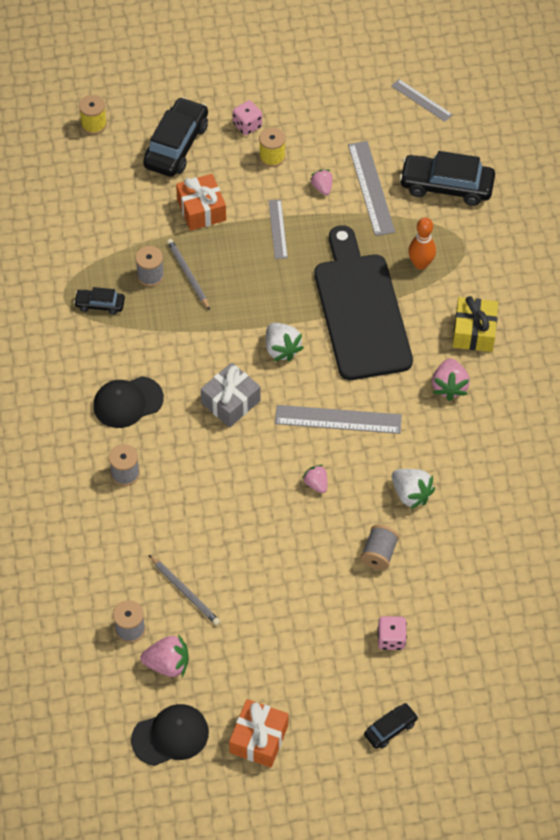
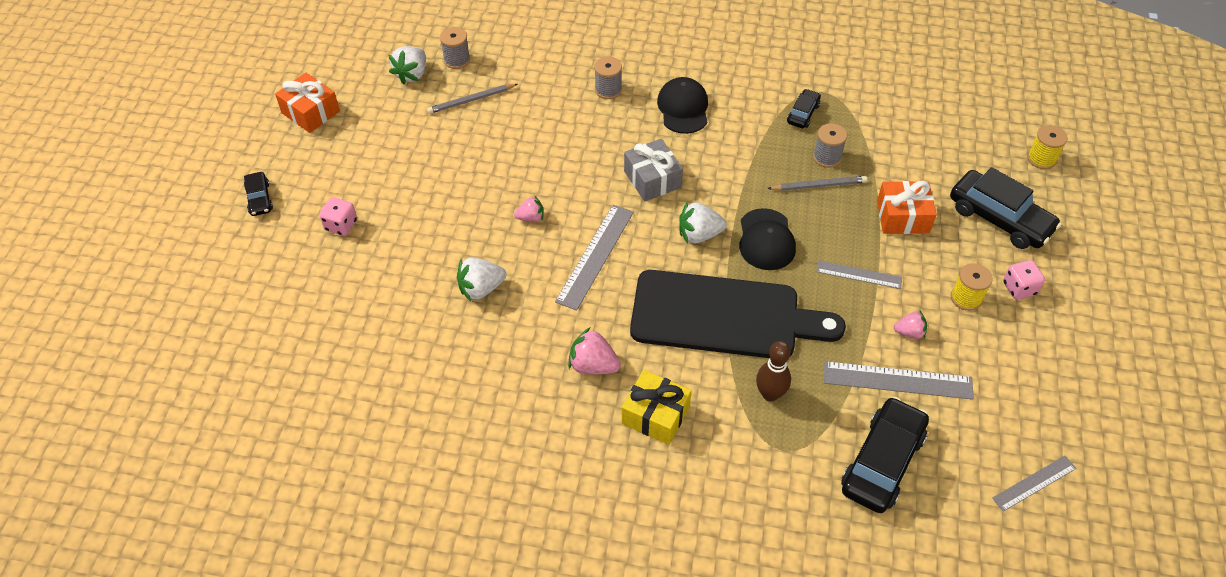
camera: 110 degrees right, 5 degrees down
black cap [131,704,209,766] -> black cap moved to [739,208,796,270]
pink strawberry [141,634,189,677] -> white strawberry [388,46,426,84]
grey spool [361,525,399,570] -> none
orange bowling pin [408,217,436,270] -> brown bowling pin [756,341,791,402]

